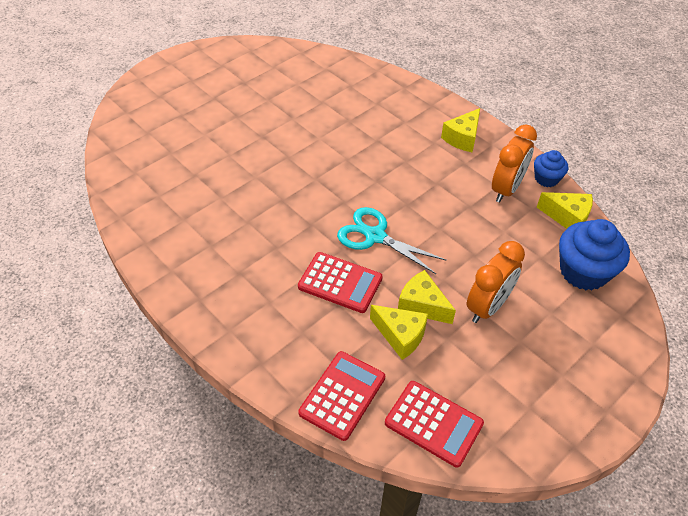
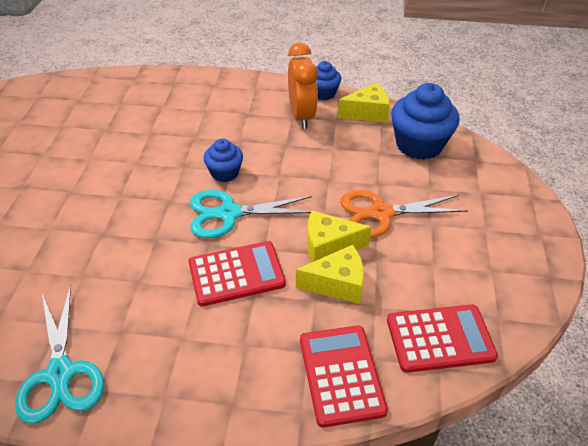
camera: 40 degrees left, 5 degrees down
yellow cheese [441,108,480,152] -> none
orange clock [467,241,525,323] -> orange scissors [340,190,468,238]
none -> turquoise scissors [15,285,104,424]
none -> blue cupcake [203,138,243,182]

